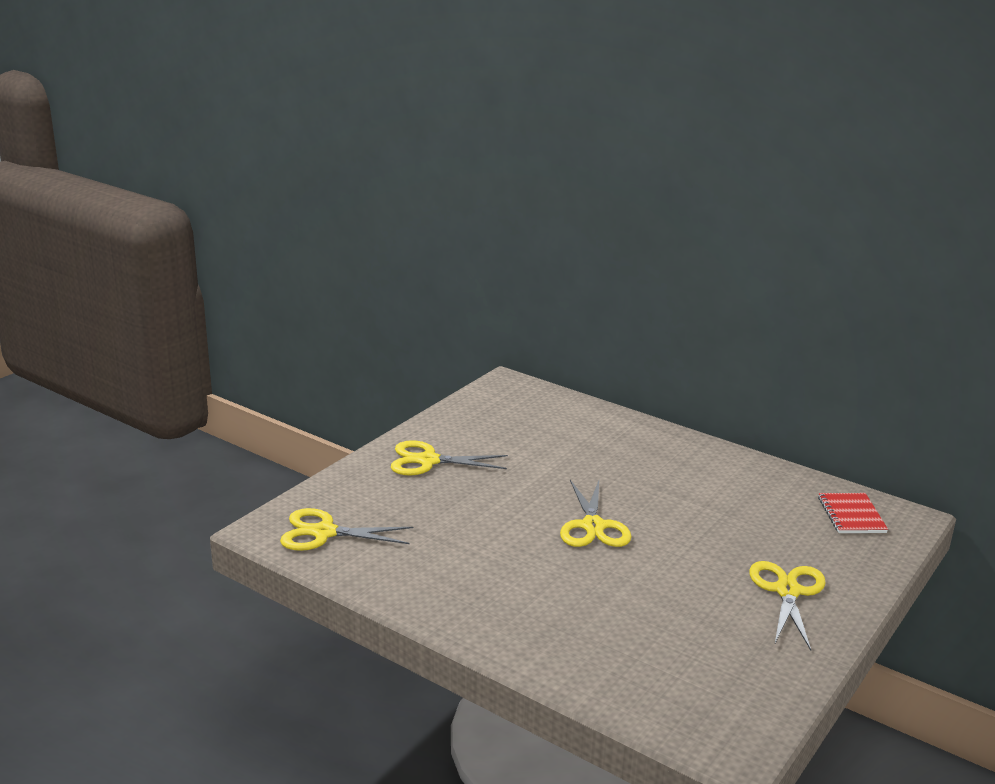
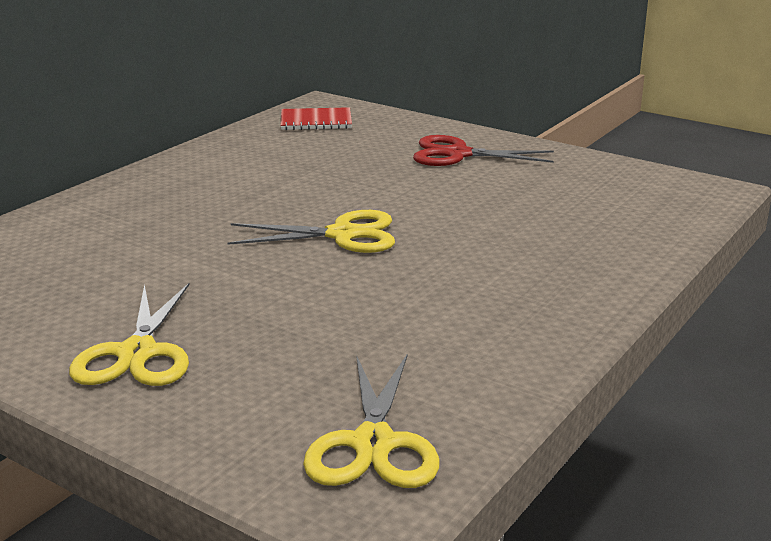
camera: 90 degrees left, 0 degrees up
yellow scissors [749,561,826,651] -> red scissors [413,135,554,166]

